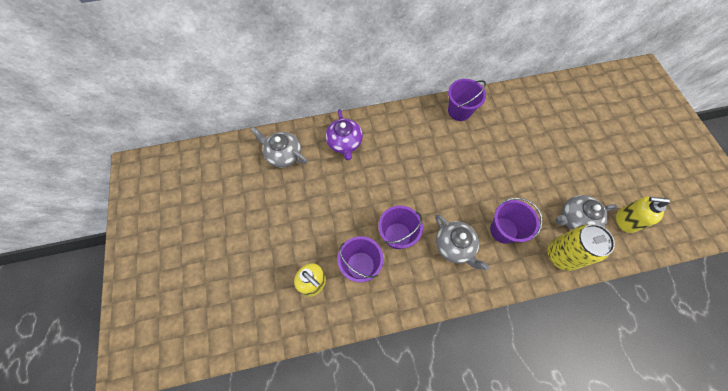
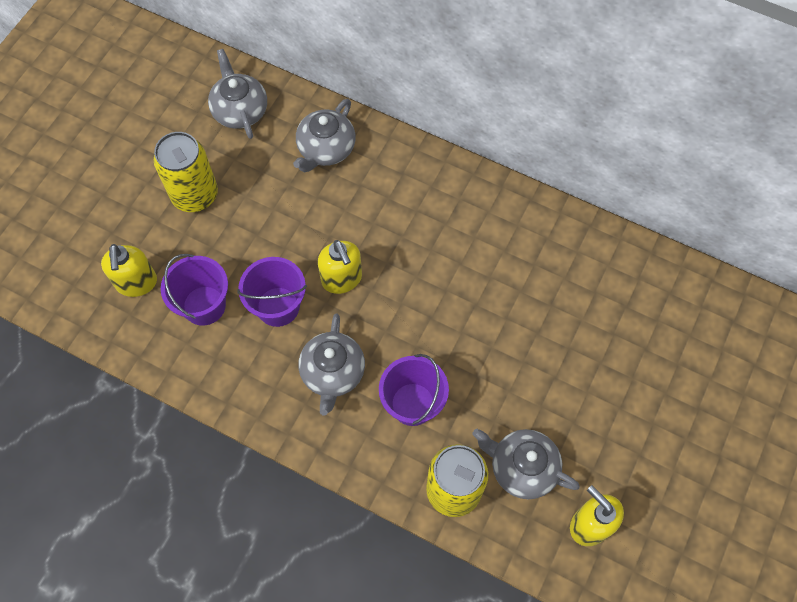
camera: 40 degrees right, 0 degrees up
purple teapot [325,109,363,160] -> grey teapot [293,99,356,172]
purple bucket [448,79,486,121] -> none
none -> yellow can [153,132,218,212]
none -> yellow soap dispenser [318,240,362,294]

